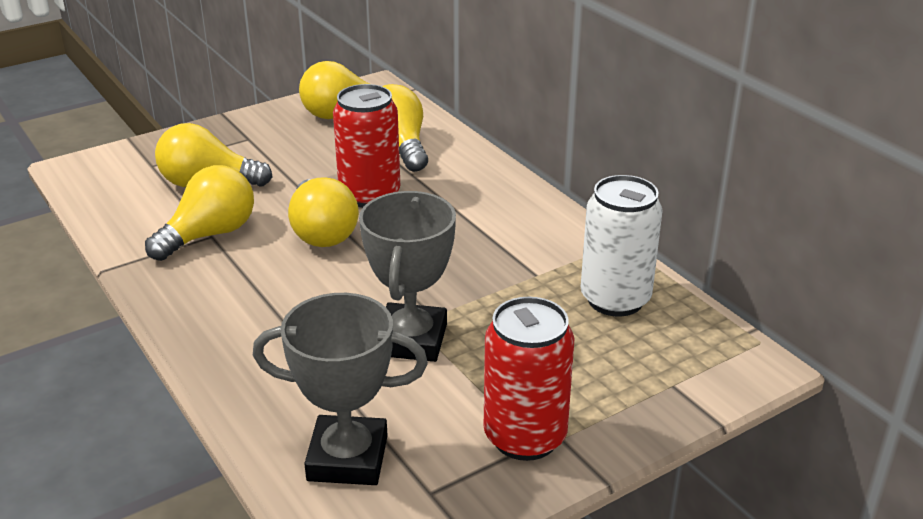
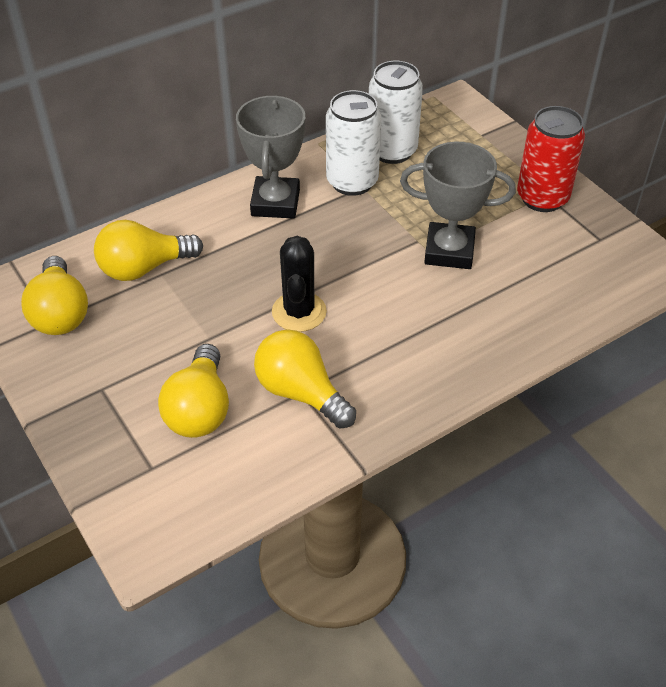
camera: 90 degrees left, 15 degrees up
grey trophy [253,293,428,485] -> grey trophy moved to [236,95,305,219]
yellow light bulb [288,177,359,247] -> black cactus [272,236,327,332]
red can [333,84,400,208] -> none
none -> white can [326,90,381,196]

